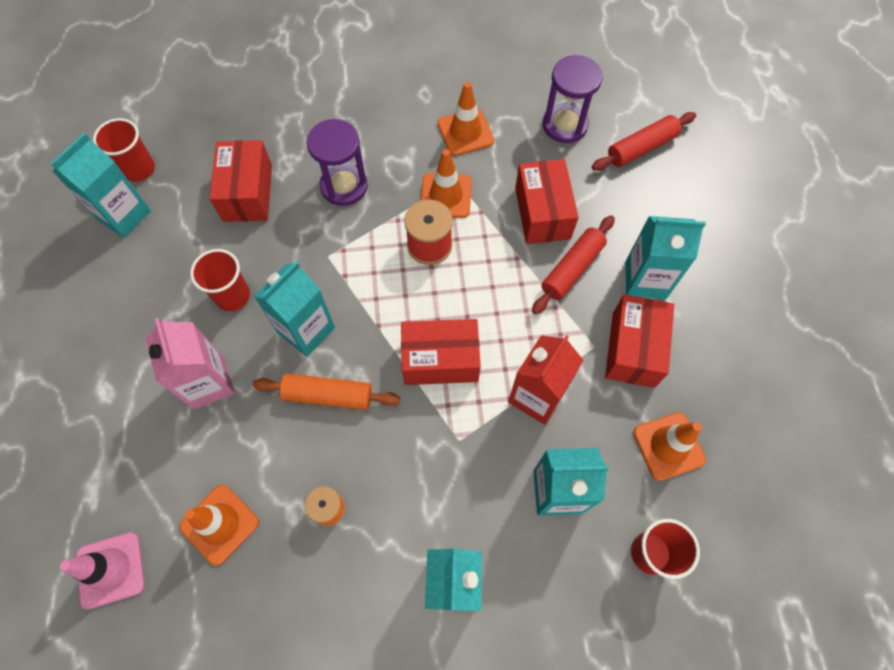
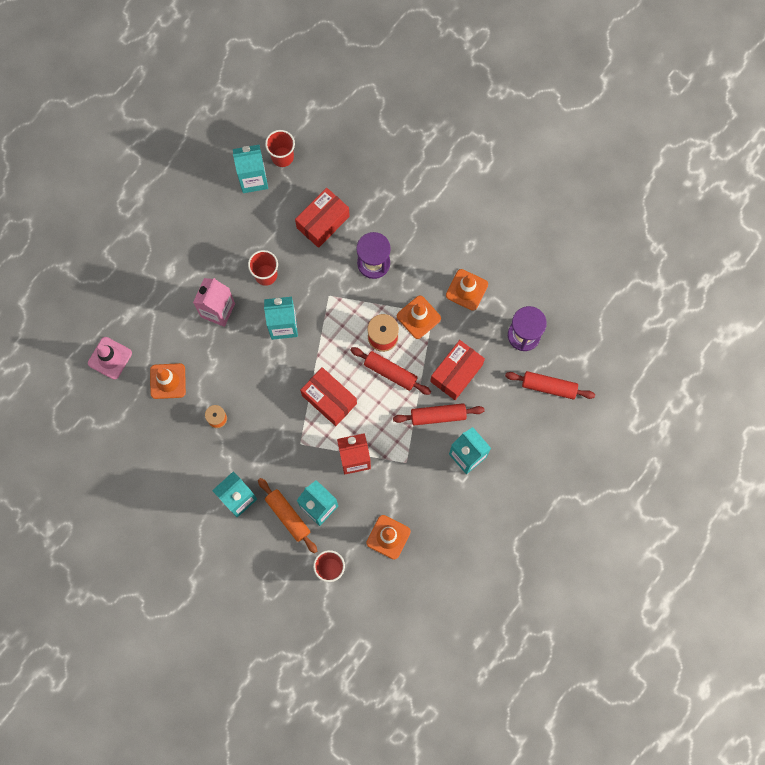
camera: 45 degrees right, 10 degrees up
orange rolling pin [252,374,400,410] -> orange rolling pin moved to [258,478,317,553]
red box [605,295,674,388] -> none
none -> red rolling pin [350,347,431,395]

